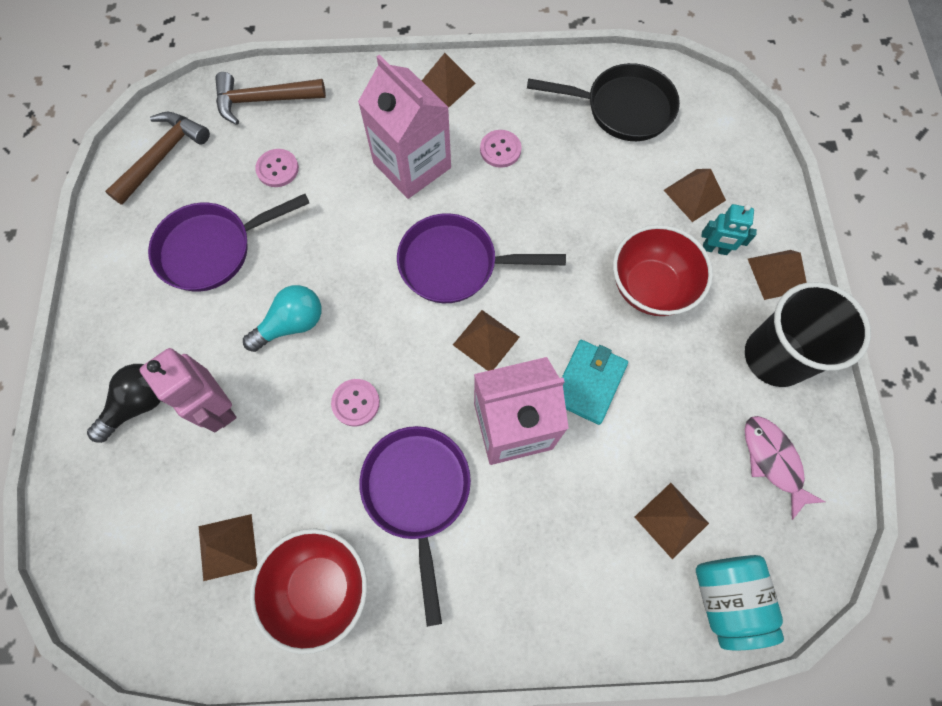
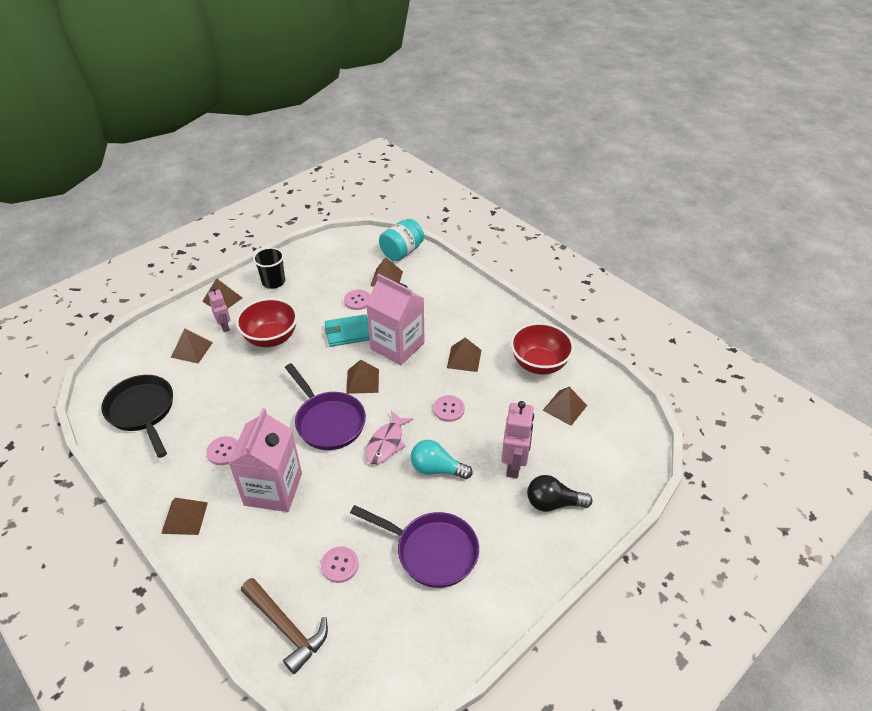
camera: 130 degrees left, 25 degrees down
brown hammer [105,112,210,205] -> none
purple pan [359,426,471,627] -> brown pyramid [447,338,481,372]
turquoise robot [701,204,757,255] -> pink robot [208,287,230,332]
black cup [745,282,871,387] -> black cup [253,247,285,289], size x0.63
pink fish [745,416,826,520] -> pink fish moved to [366,411,413,464]
none -> pink button [344,290,370,310]

